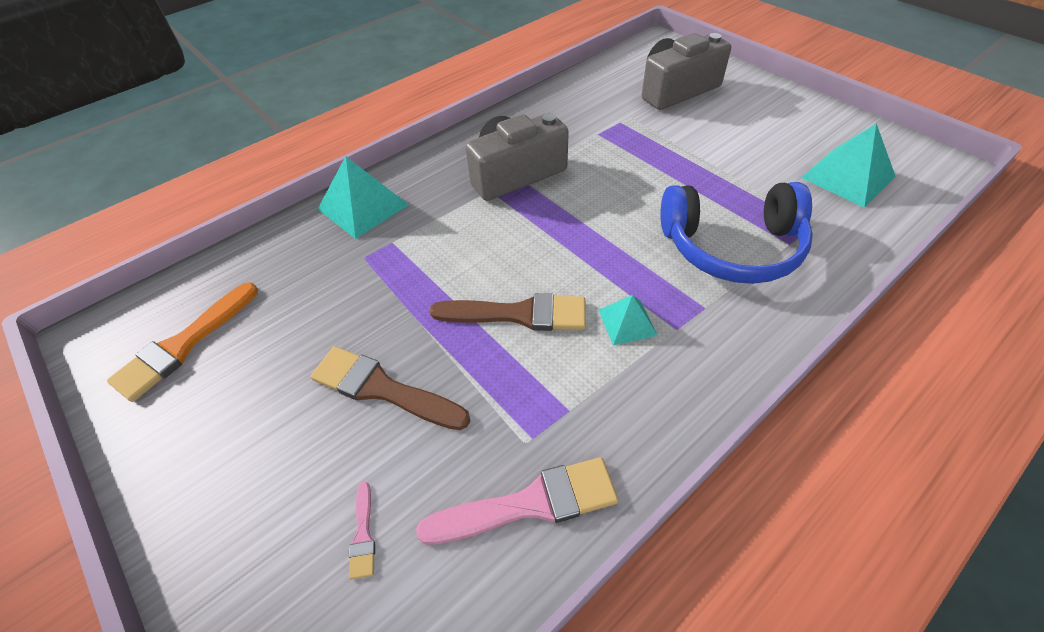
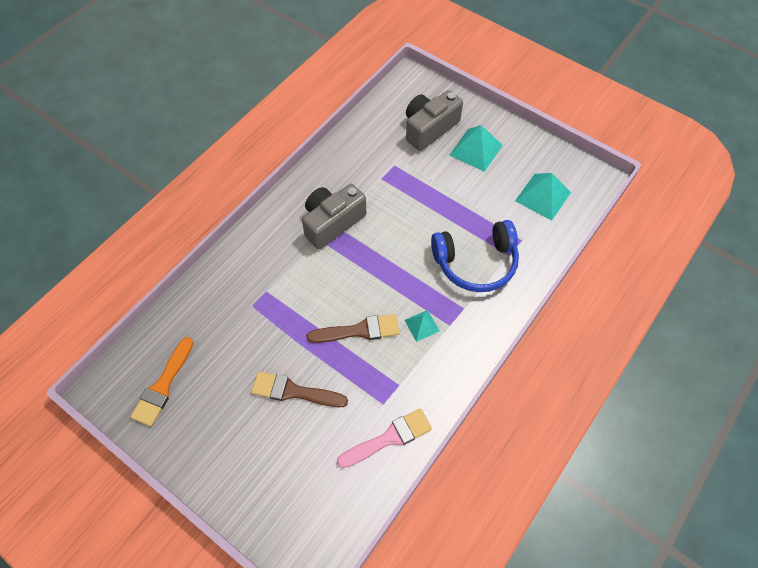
camera: 15 degrees left, 10 degrees up
turquoise pyramid [318,156,409,239] -> turquoise pyramid moved to [450,125,503,172]
pink brush [349,481,375,579] -> none

